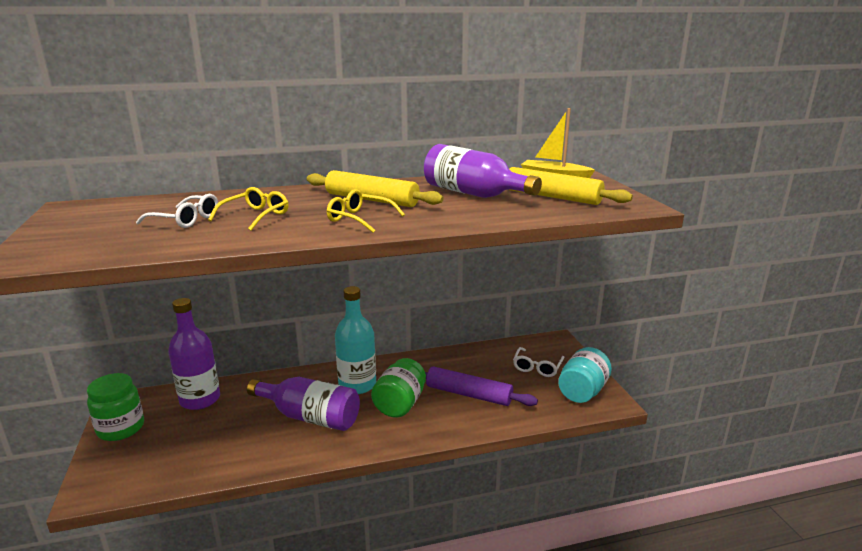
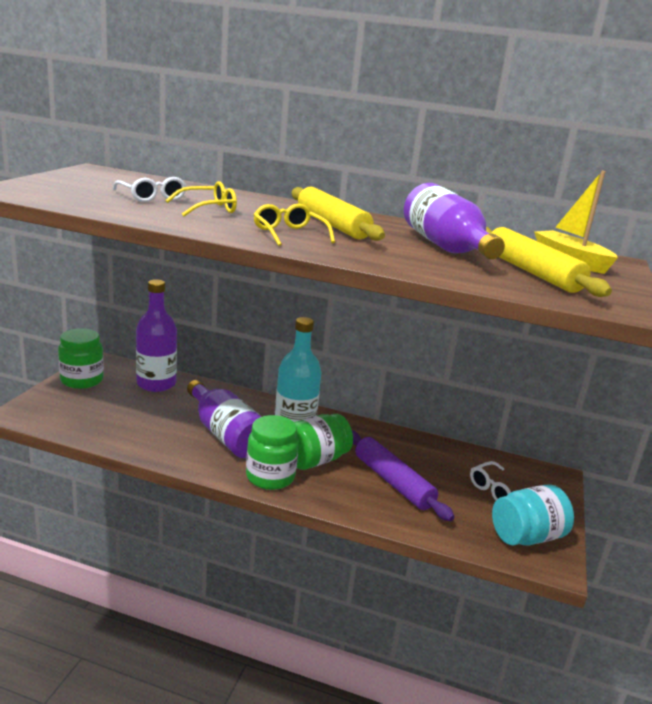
camera: 30 degrees right, 0 degrees up
none -> green jar [246,415,299,490]

